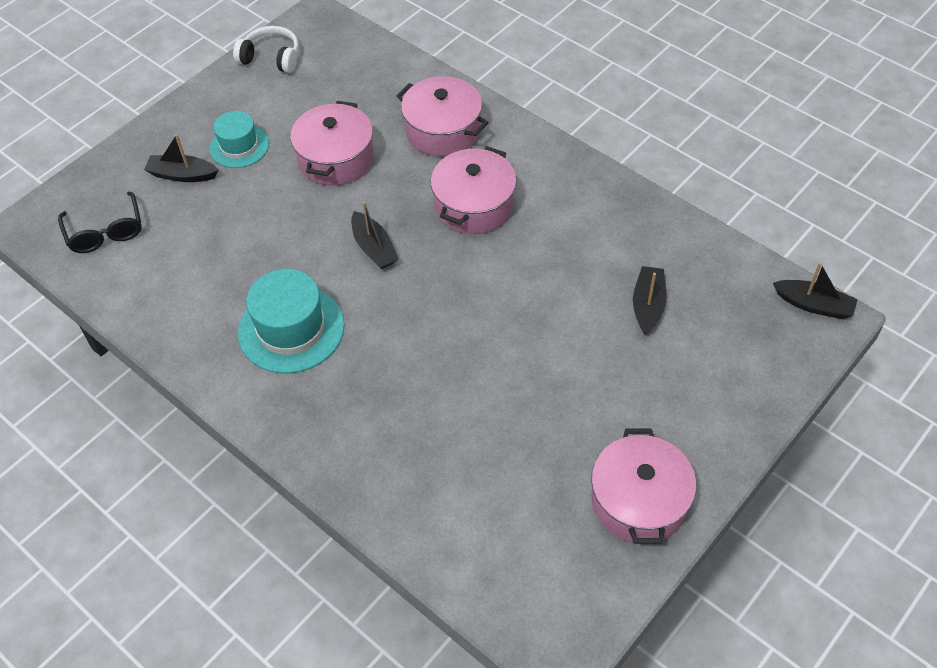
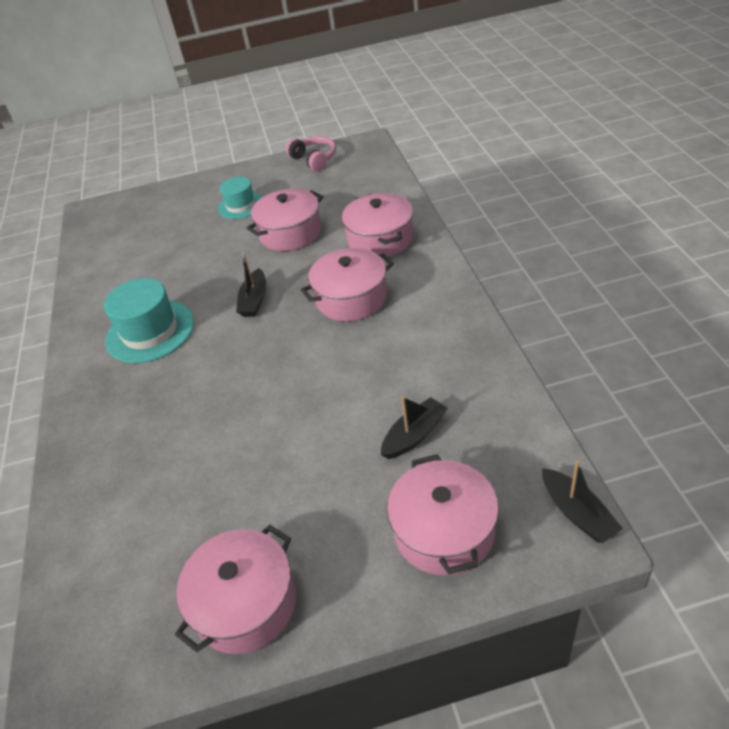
camera: 40 degrees right, 10 degrees down
black glasses [58,192,142,253] -> none
black boat [144,134,219,182] -> none
white headphones [233,26,299,73] -> pink headphones [286,137,336,171]
none -> pink pot [387,454,499,576]

